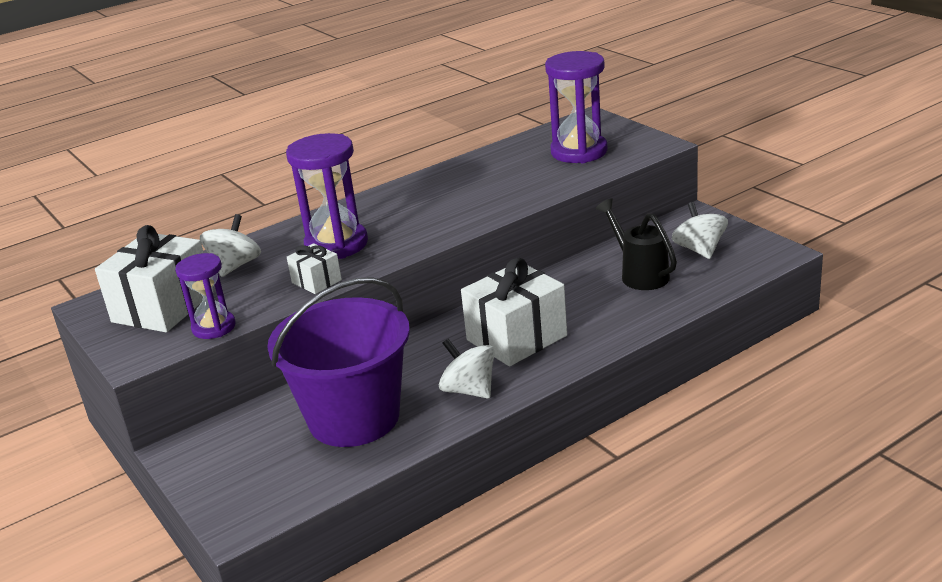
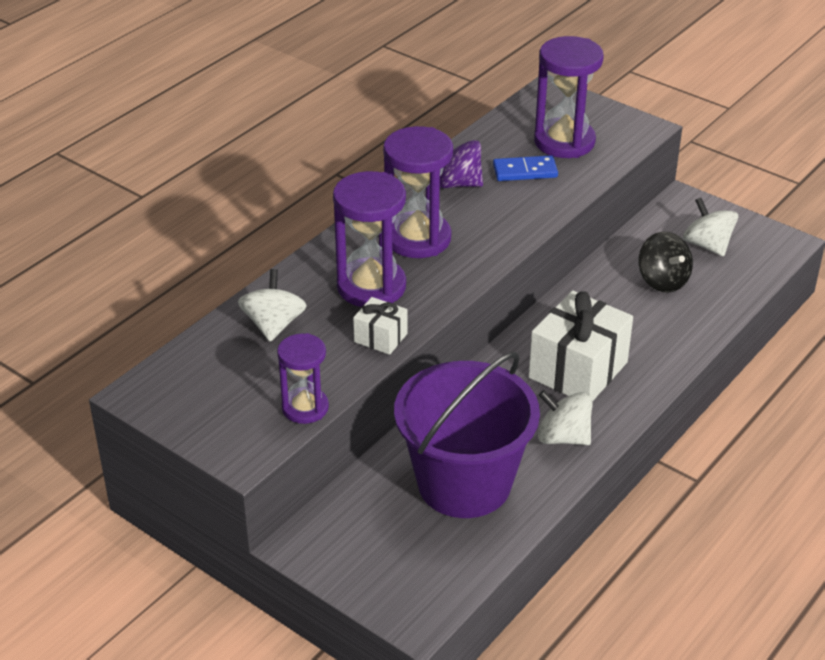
camera: 20 degrees left, 10 degrees up
white gift [95,225,213,332] -> none
black watering can [596,198,677,290] -> black spinning top [638,232,693,293]
none -> purple hourglass [383,126,453,258]
none -> purple spinning top [440,140,483,188]
none -> blue domino [493,155,558,181]

